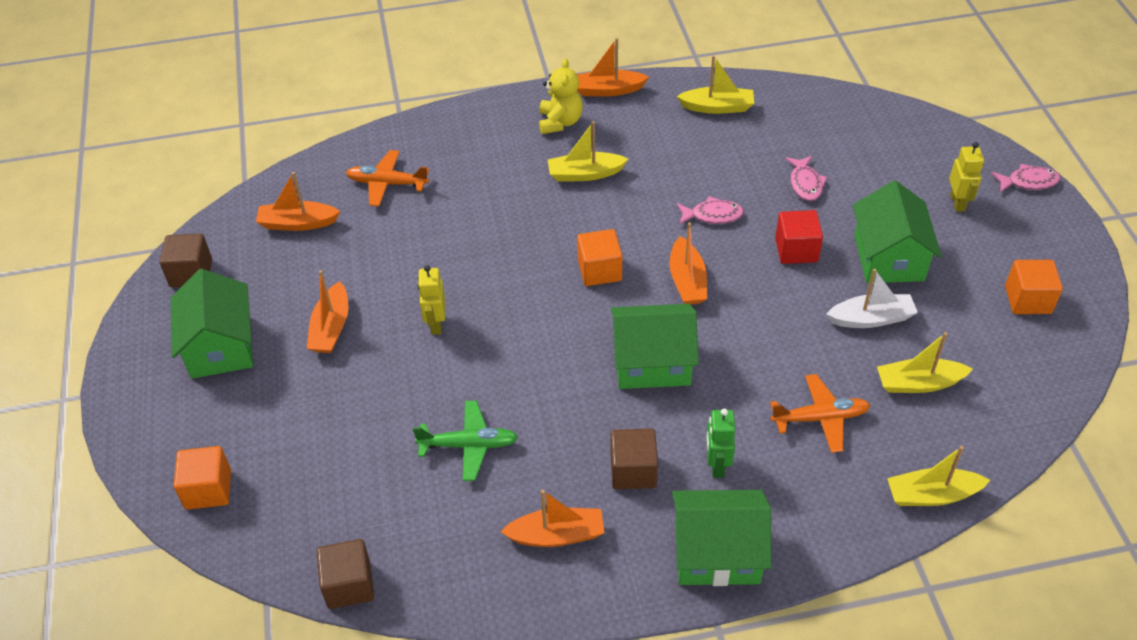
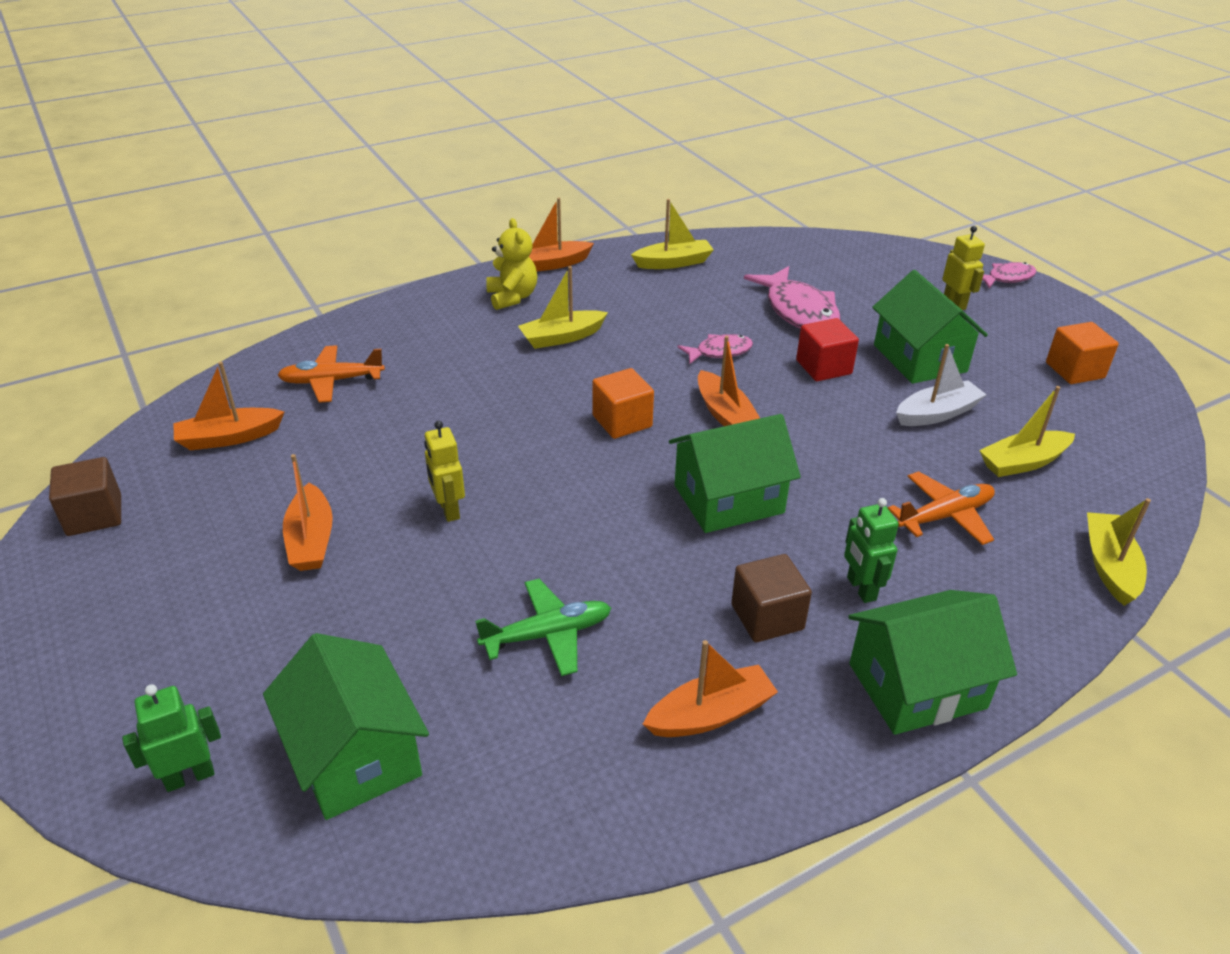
camera: 20 degrees left, 10 degrees down
green house [170,269,253,379] -> green house moved to [263,633,429,820]
orange cube [174,446,231,510] -> green robot [122,684,221,792]
brown cube [317,539,374,609] -> none
pink fish [785,156,827,201] -> pink fish [744,266,840,329], size x1.78
yellow boat [887,446,990,506] -> yellow boat turned 120 degrees clockwise [1087,498,1151,606]

